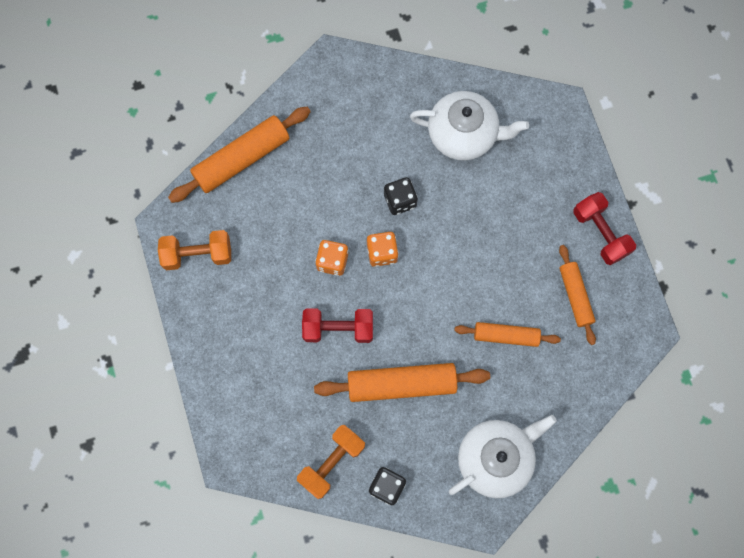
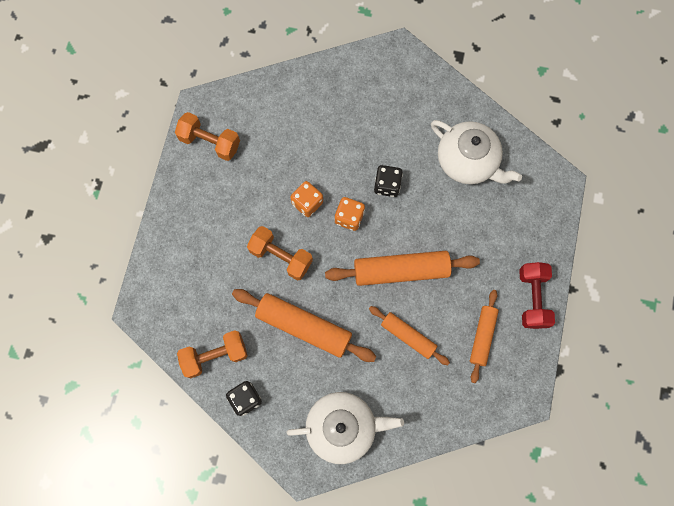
camera: 30 degrees right, 0 degrees up
orange rolling pin [168,107,311,203] -> orange rolling pin moved to [325,251,480,286]
red dumbbell [302,308,373,343] -> orange dumbbell [247,226,313,280]

